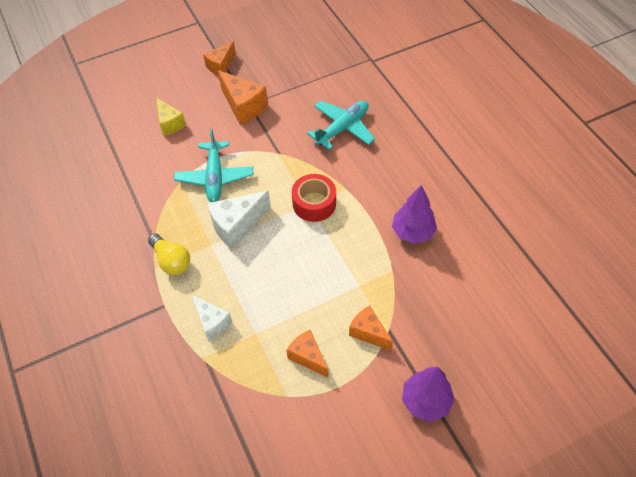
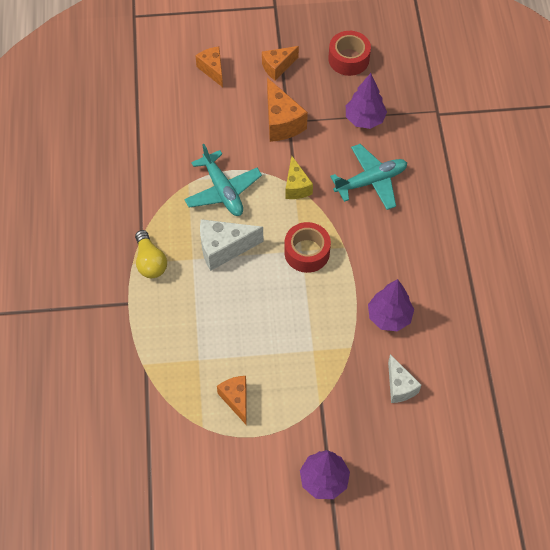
camera: 20 degrees right, 5 degrees up
yellow cheese [156,98,186,136] -> yellow cheese moved to [285,156,313,199]
turquoise plane [174,129,253,202] -> turquoise plane turned 45 degrees counterclockwise [184,144,262,216]
white cheese [192,295,232,341] -> white cheese moved to [388,354,421,403]
orange cheese [349,305,393,351] -> orange cheese moved to [195,47,223,87]
none -> red tape [328,31,371,76]
none -> purple tree [346,73,387,129]

